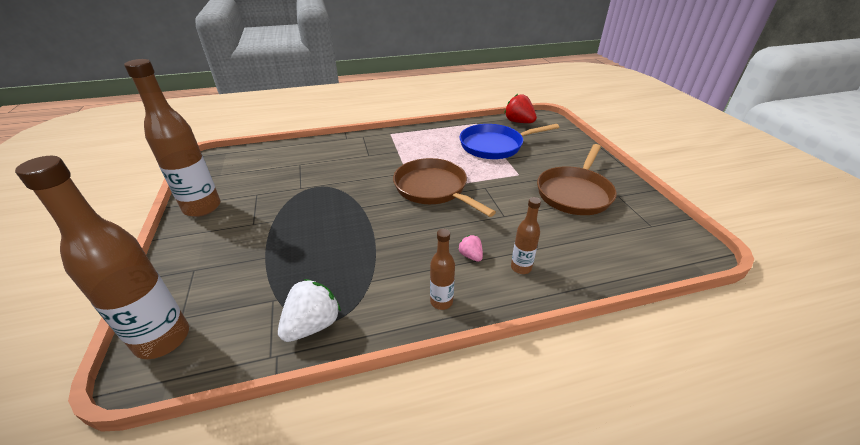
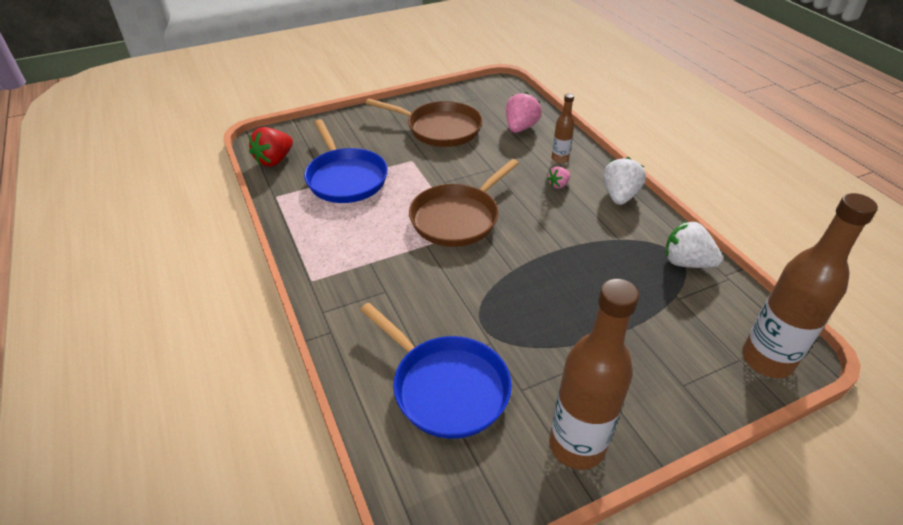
camera: 100 degrees left, 5 degrees up
brown bottle [430,229,455,310] -> white strawberry [603,157,646,205]
none -> blue pan [360,303,512,439]
none -> pink strawberry [506,92,542,133]

